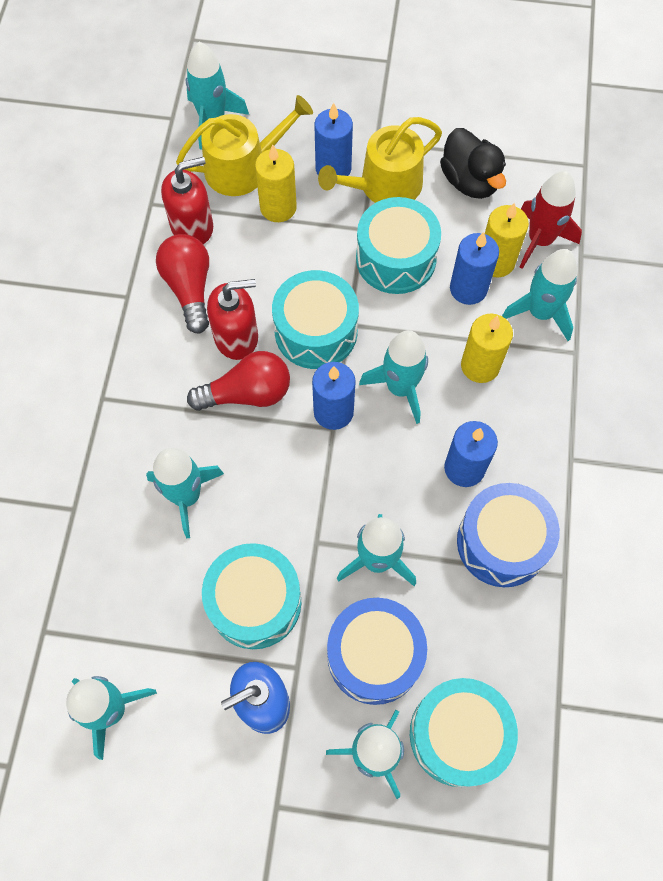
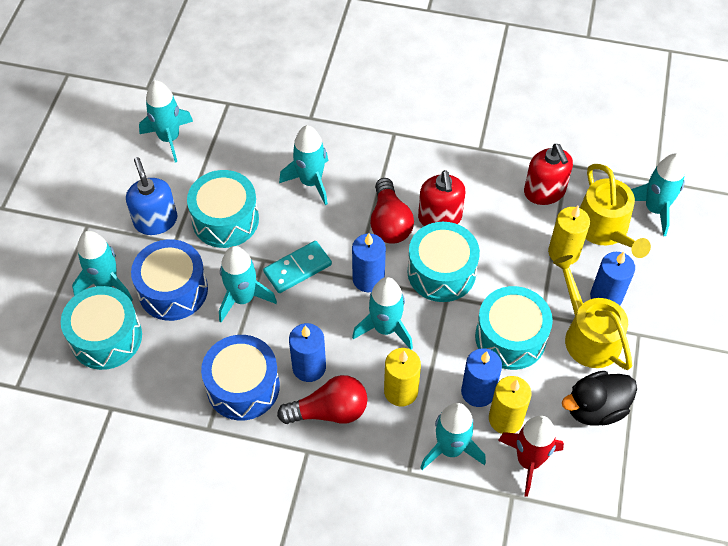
camera: 95 degrees right, 10 degrees down
red light bulb [156,234,209,334] -> red light bulb moved to [277,375,368,424]
none -> turquoise domino [263,241,332,293]

